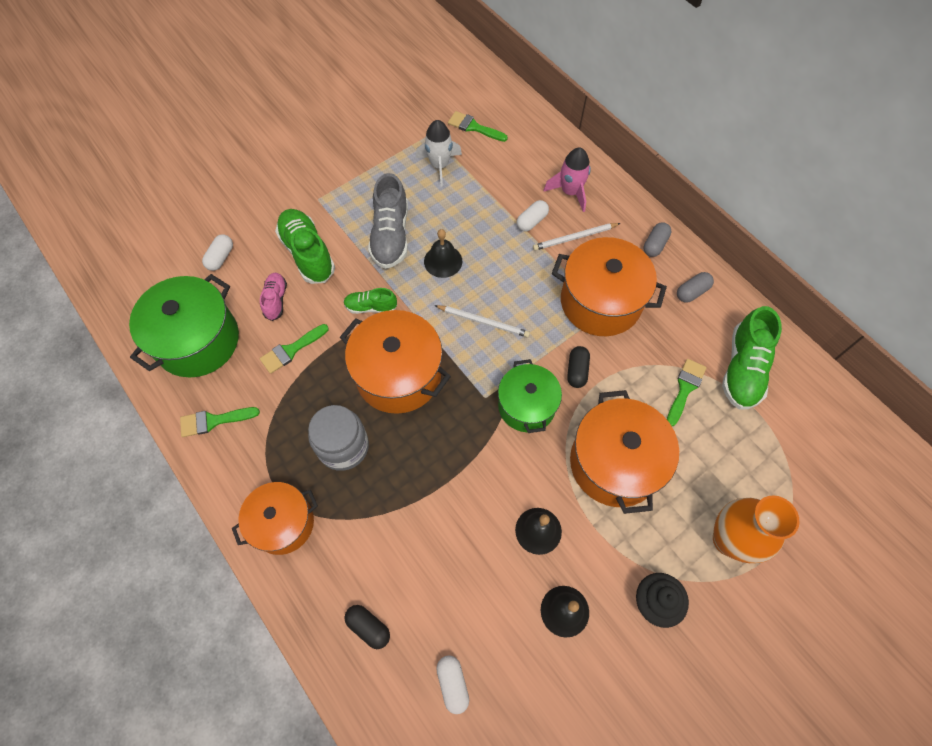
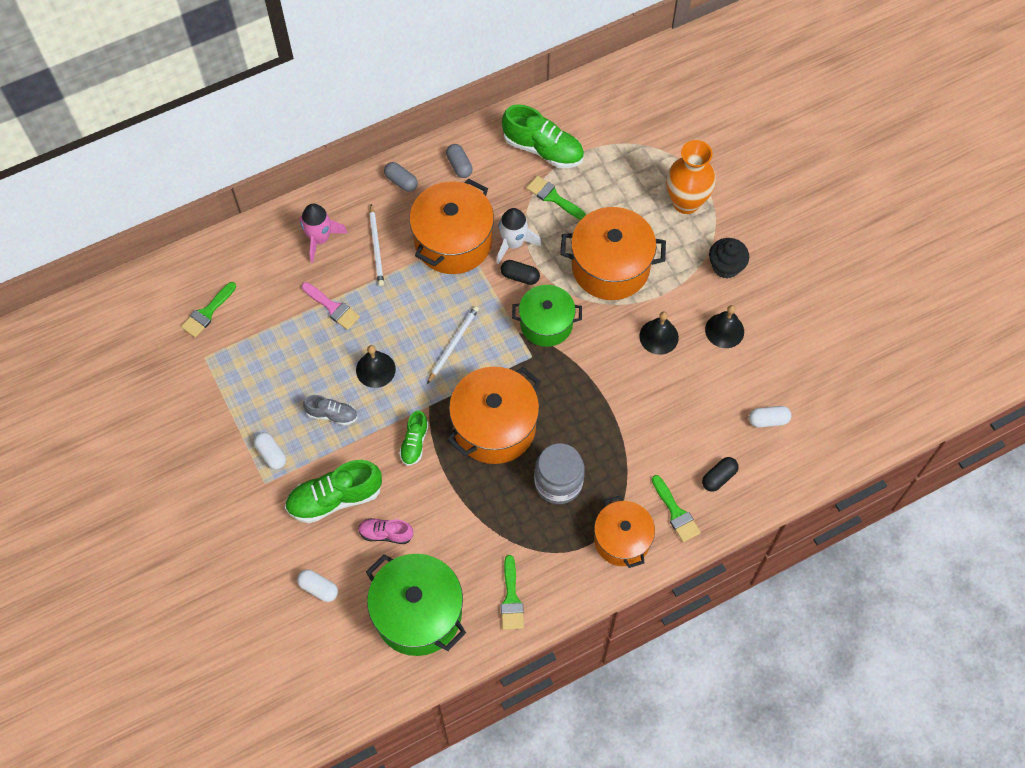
camera: 80 degrees left, 0 degrees up
green brush [260,324,329,374] -> green brush moved to [652,475,701,542]
grey shoe [368,173,408,269] -> grey shoe [303,395,358,425], size x0.56
white rocket [416,120,462,187] -> white rocket moved to [497,208,542,264]
white capsule [517,200,549,232] -> white capsule moved to [254,432,286,469]
none -> pink brush [302,282,360,330]

